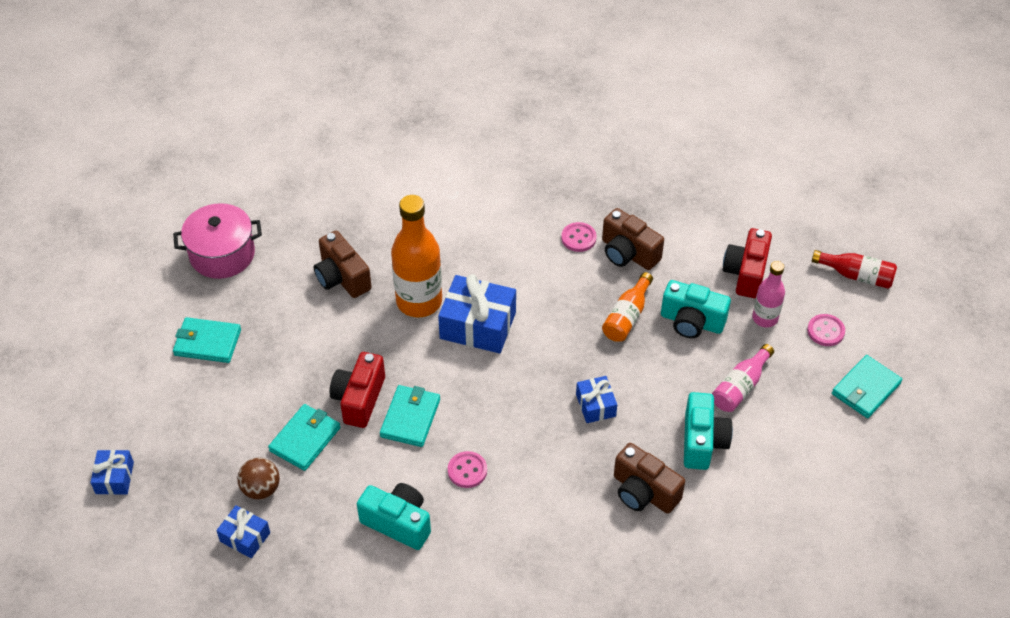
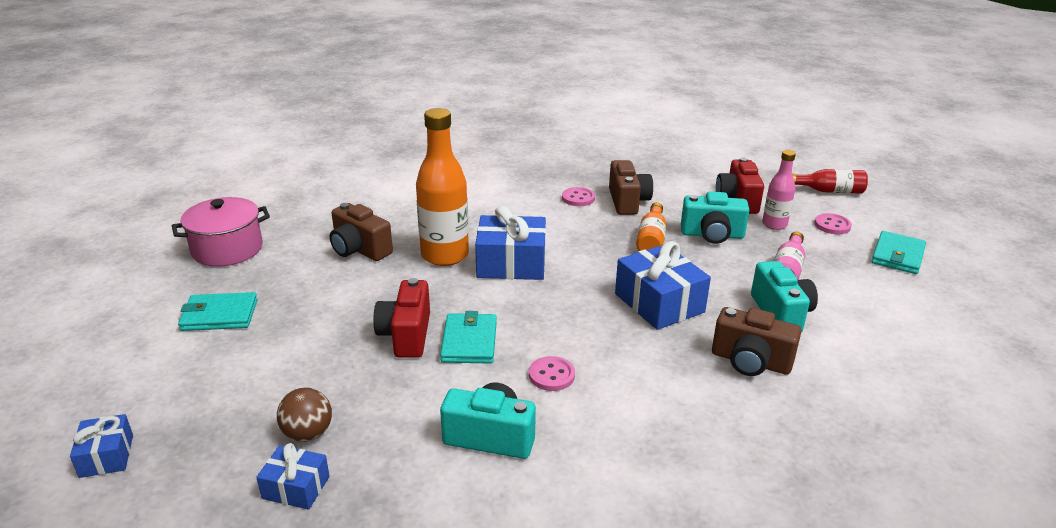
camera: 15 degrees left, 20 degrees down
turquoise wallet [268,404,340,471] -> none
blue gift [576,376,617,423] -> blue gift [615,241,711,330], size x1.82
brown camera [602,208,664,270] -> brown camera turned 120 degrees counterclockwise [609,160,653,215]

